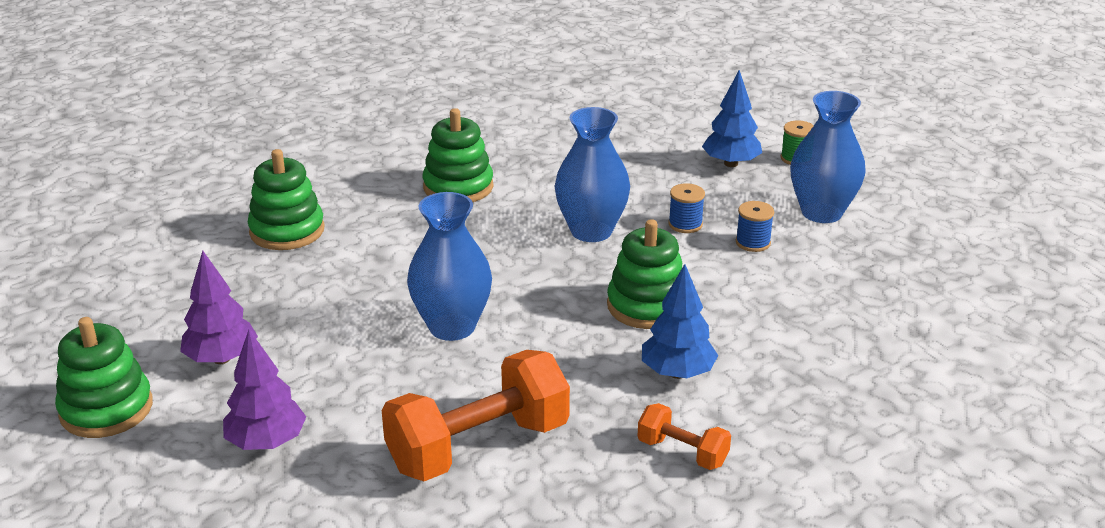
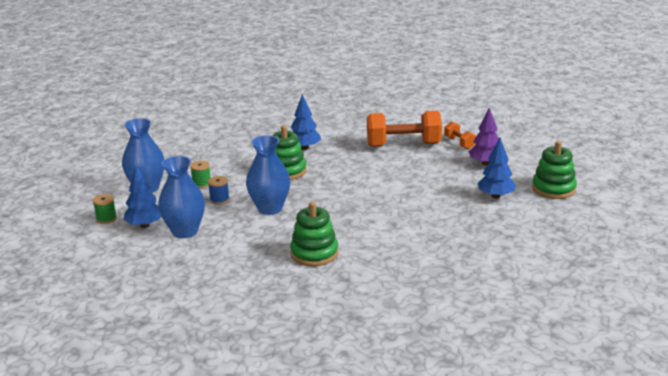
camera: 150 degrees left, 5 degrees down
purple tree [180,251,258,364] -> blue tree [478,138,516,198]
green stacking toy [248,149,324,250] -> none
blue vase [407,192,492,341] -> blue vase moved to [158,156,205,238]
orange dumbbell [638,403,731,470] -> orange dumbbell moved to [444,122,476,149]
blue spool [736,201,774,252] -> green spool [190,161,211,188]

